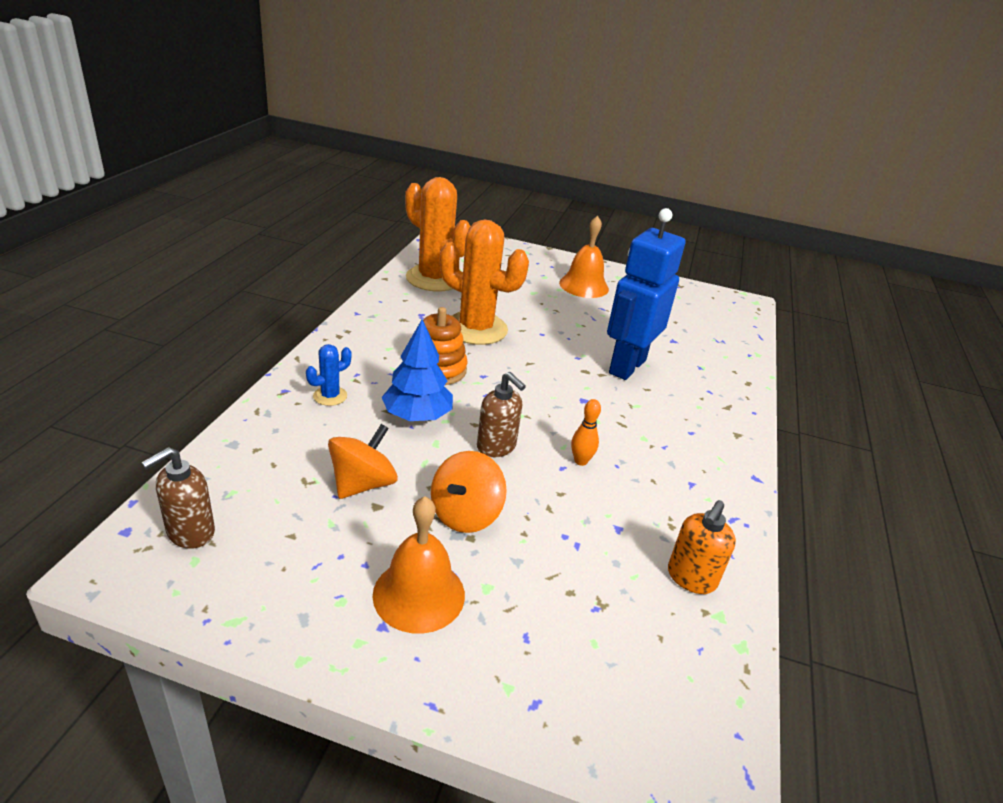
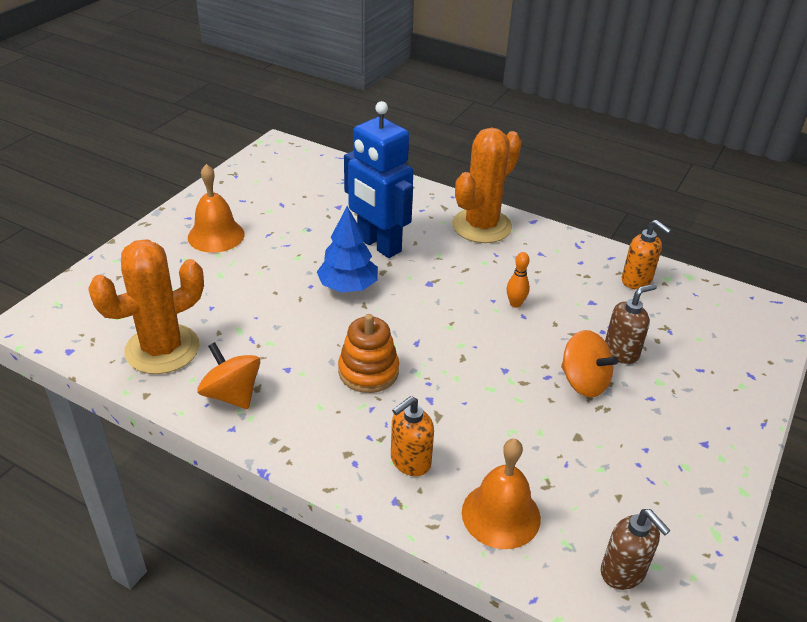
camera: 75 degrees left, 5 degrees up
blue cactus [306,344,352,406] -> orange soap dispenser [391,396,434,476]
orange spinning top [328,424,398,499] -> orange spinning top moved to [197,342,260,409]
orange bell [372,496,465,634] -> orange bell moved to [462,439,541,549]
blue tree [382,319,453,421] -> blue tree moved to [317,206,378,292]
orange cactus [440,219,529,345] -> orange cactus moved to [452,128,522,243]
brown soap dispenser [477,372,526,457] -> brown soap dispenser moved to [605,284,657,364]

